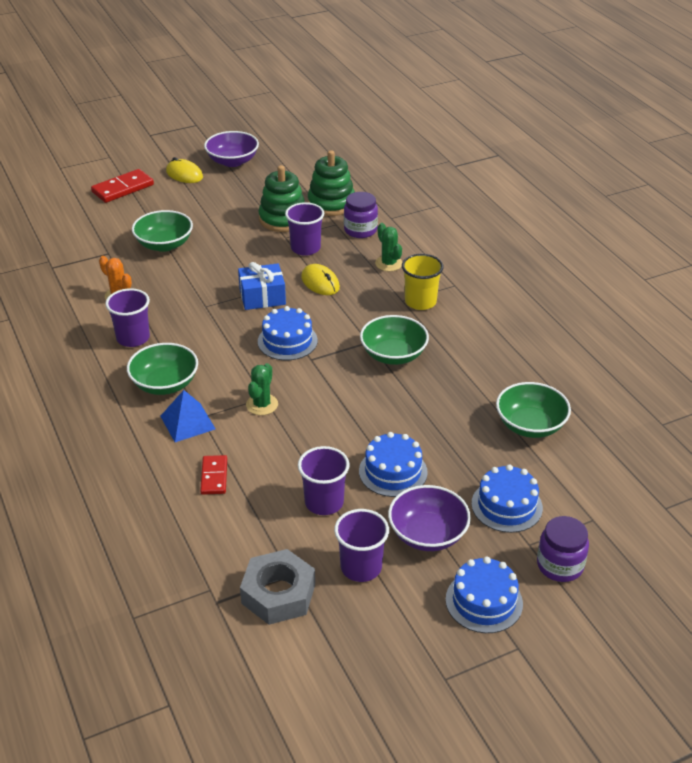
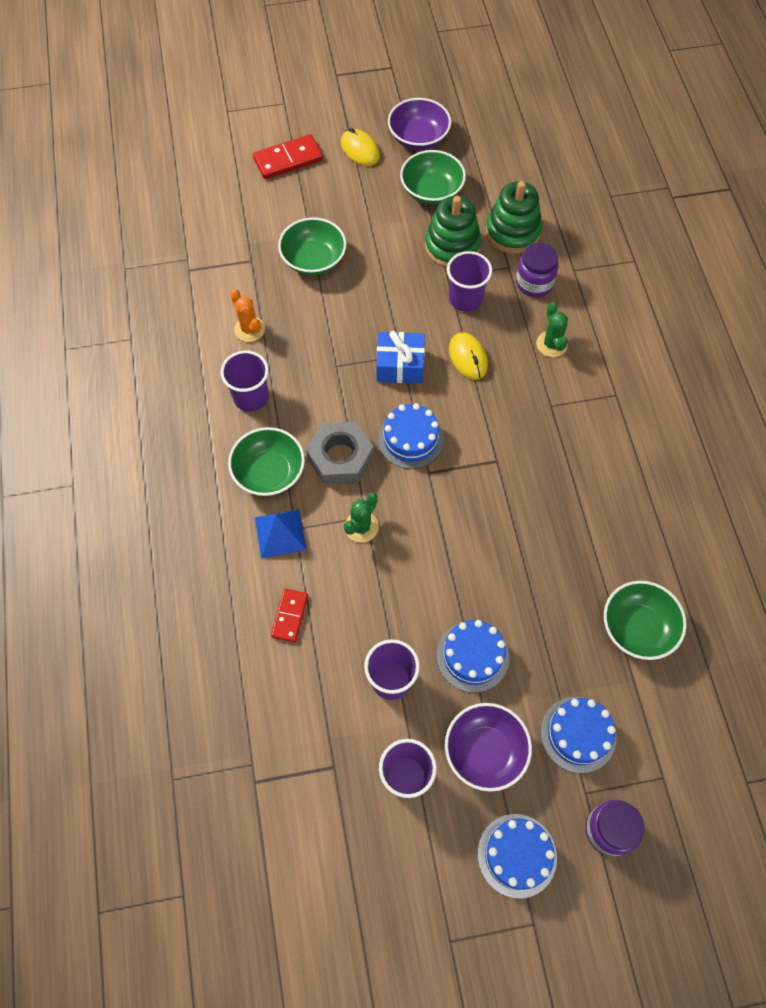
camera: 15 degrees right, 25 degrees up
grey nut [240,549,315,625] -> grey nut moved to [306,421,374,485]
green bowl [360,315,429,365] -> green bowl moved to [400,150,466,205]
yellow cup [402,254,444,310] -> none

